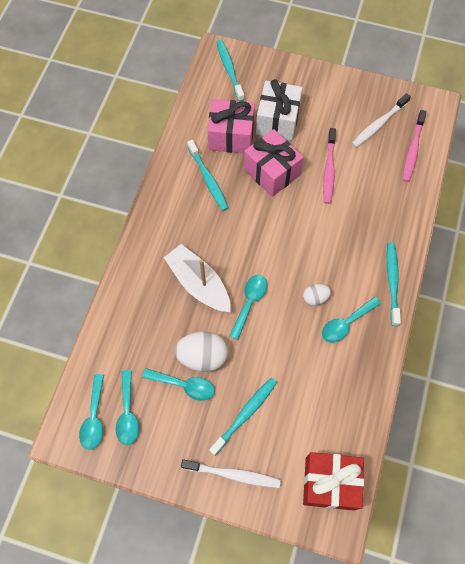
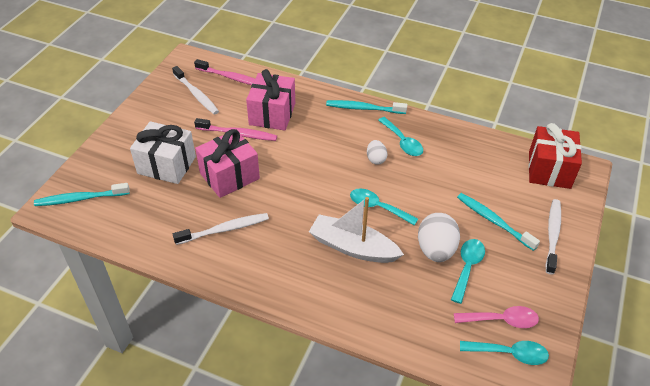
camera: 85 degrees left, 20 degrees down
turquoise spoon [115,370,139,445] -> pink spoon [454,306,539,328]
white boat [164,244,231,312] -> white boat turned 60 degrees clockwise [309,197,404,263]
turquoise toothbrush [187,140,229,211] -> white toothbrush [173,213,269,245]
pink gift [207,99,255,153] -> pink gift moved to [246,69,295,130]

